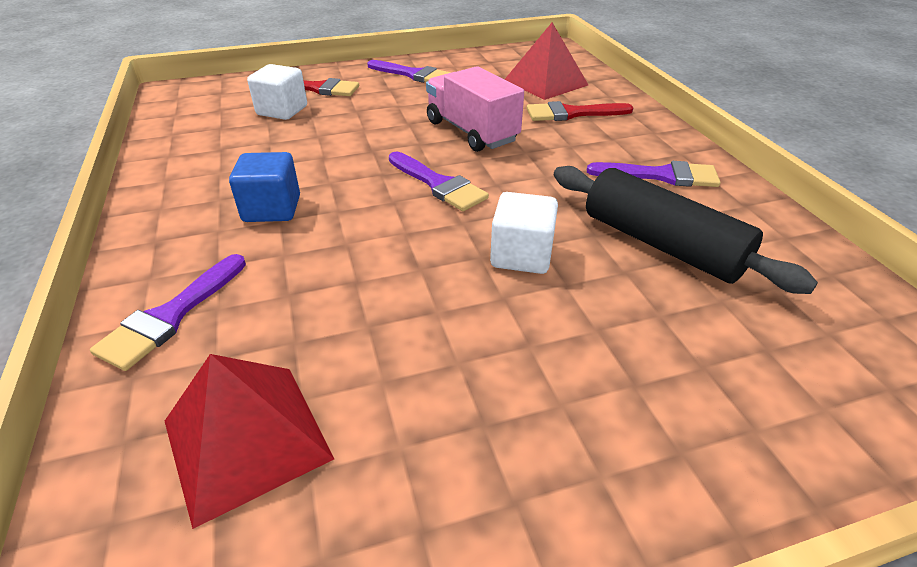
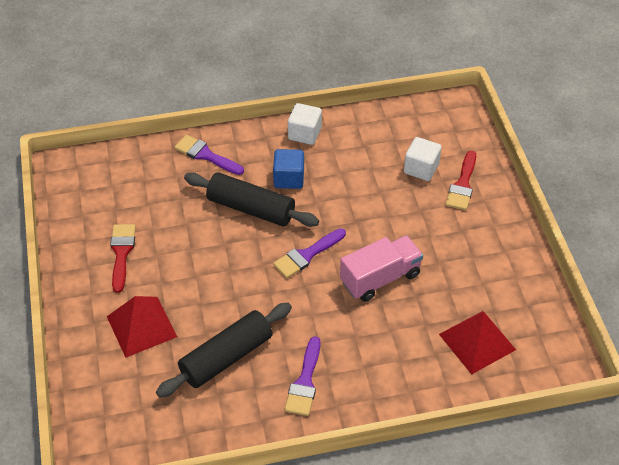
camera: 95 degrees right, 10 degrees up
red pyramid [165,354,334,529] -> red pyramid moved to [107,296,177,358]
purple brush [367,60,451,83] -> none
white cube [490,192,558,274] -> white cube moved to [288,103,322,145]
red brush [527,101,634,121] -> red brush moved to [110,224,136,293]
none -> black rolling pin [184,172,319,227]

